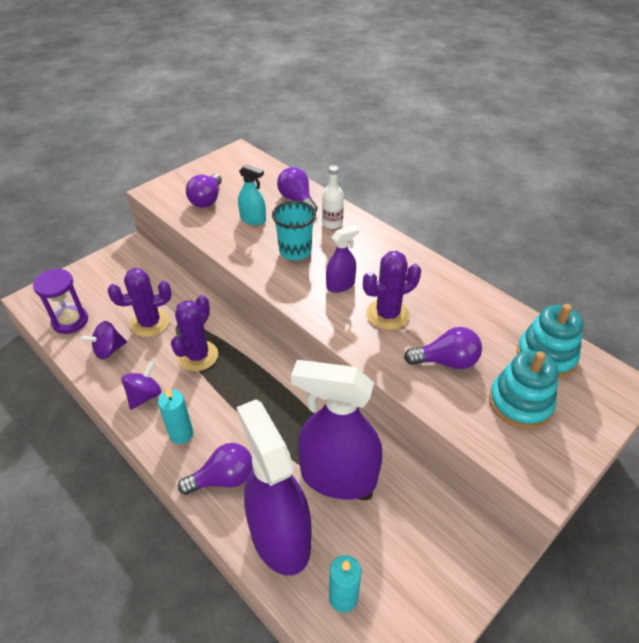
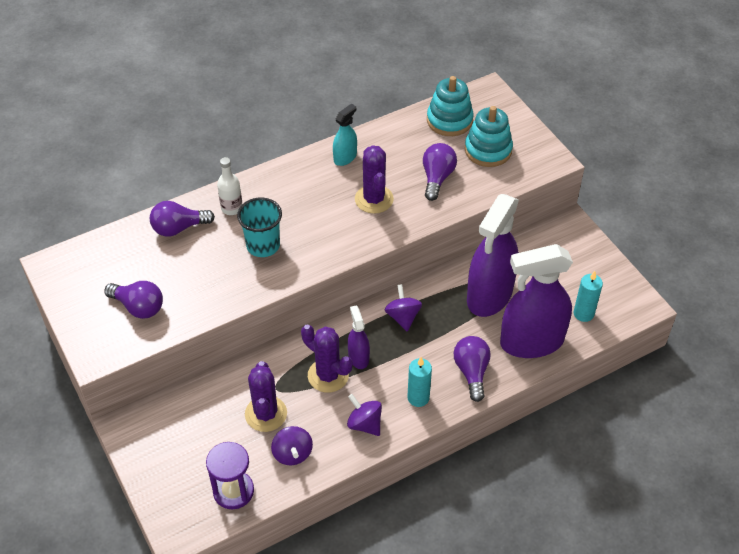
camera: 75 degrees left, 5 degrees up
turquoise spray bottle [238,164,266,225] -> turquoise spray bottle moved to [333,104,357,166]
purple spray bottle [326,225,359,293] -> purple spray bottle moved to [348,305,370,369]
none -> purple spinning top [385,284,422,331]

